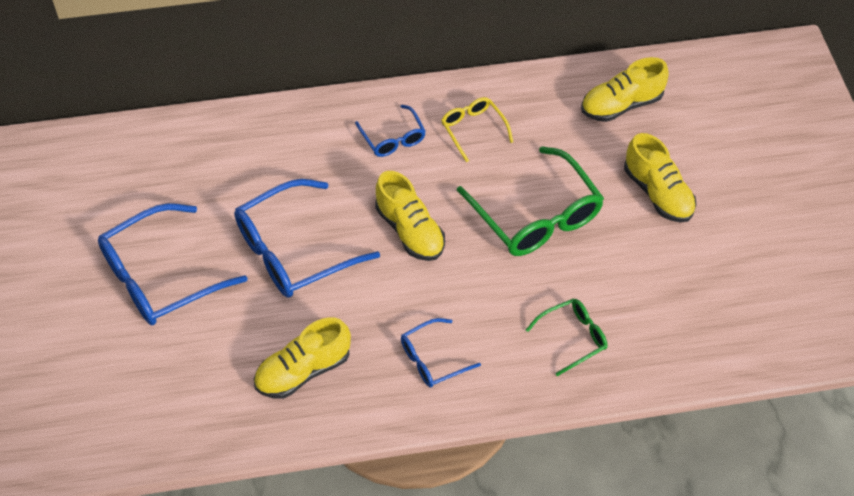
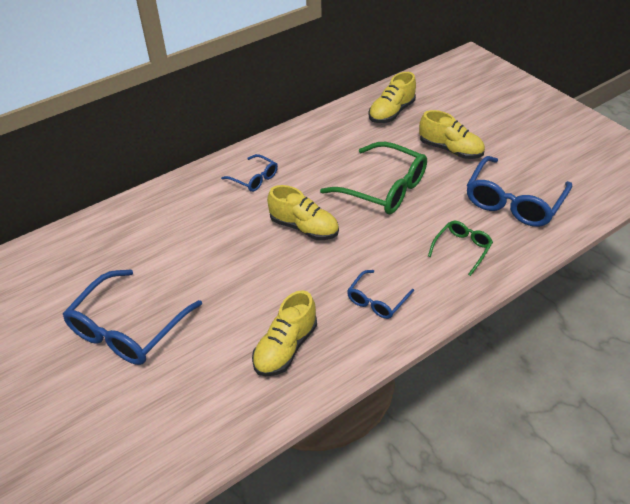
camera: 25 degrees left, 10 degrees down
blue glasses [234,179,380,298] -> blue glasses moved to [467,156,572,227]
yellow glasses [441,97,513,163] -> none

